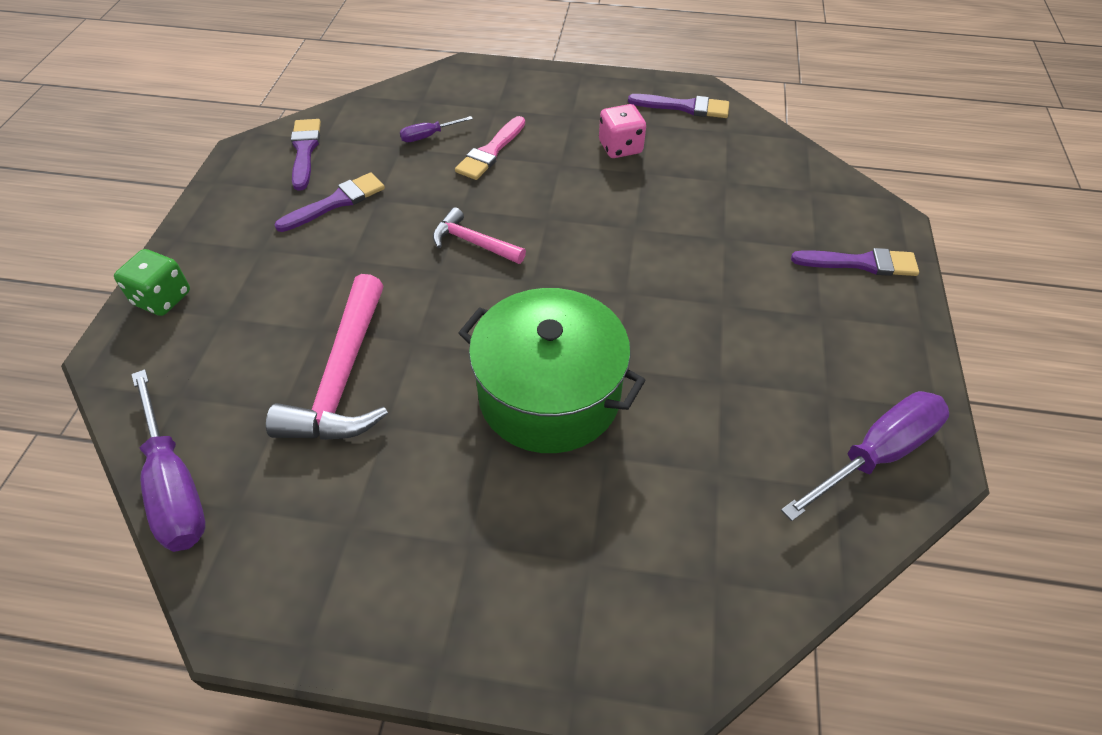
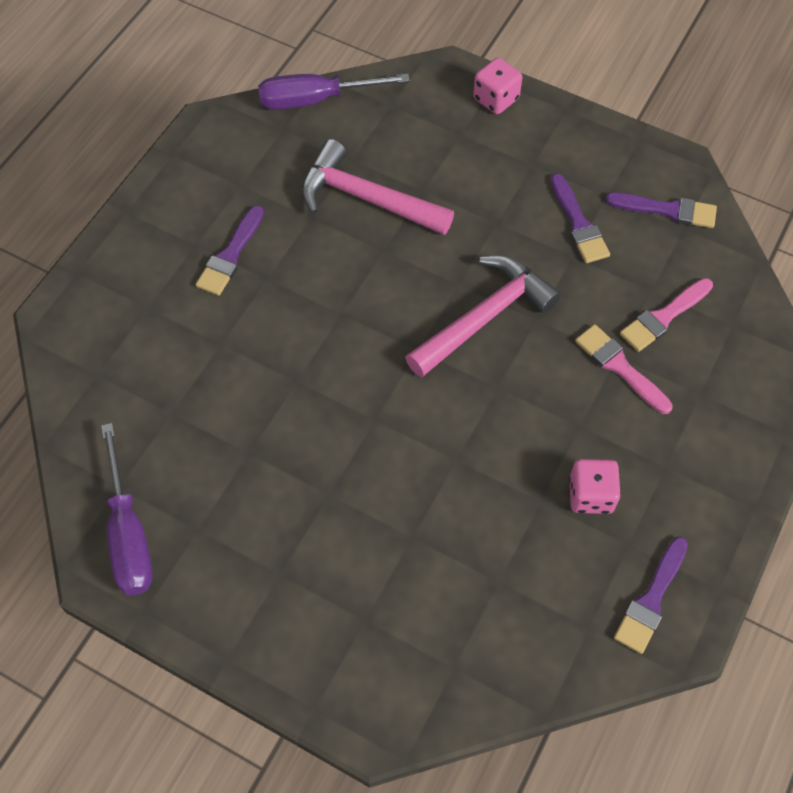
camera: 110 degrees right, 10 degrees up
green dice [114,249,190,316] -> pink dice [473,58,522,114]
purple screwdriver [400,116,473,142] -> pink brush [620,278,713,352]
pink hammer [433,207,526,264] -> pink hammer [405,255,561,378], size x1.76
green pot [459,288,646,453] -> none
purple brush [791,248,919,276] -> purple brush moved to [196,205,264,296]

